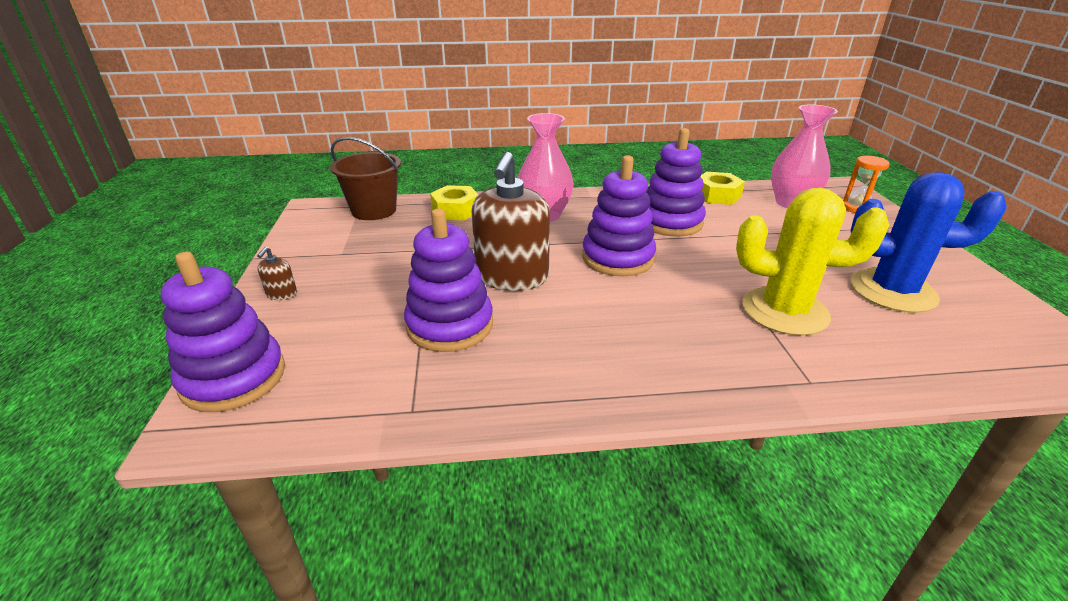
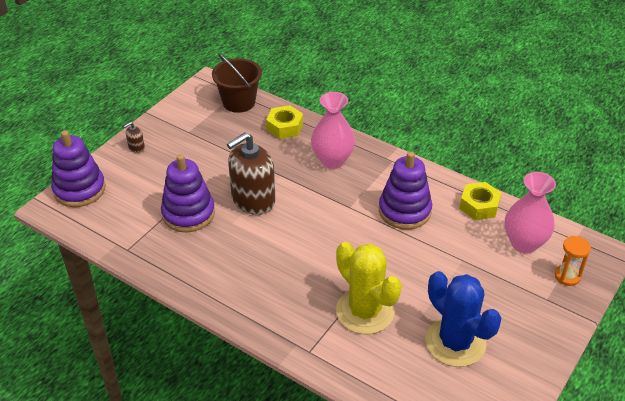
camera: 40 degrees right, 10 degrees up
purple stacking toy [582,155,656,276] -> none

